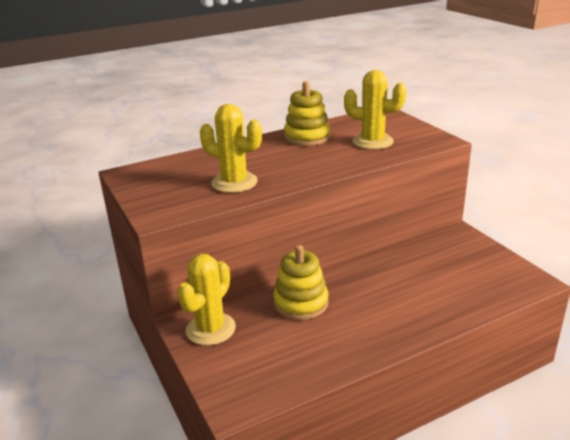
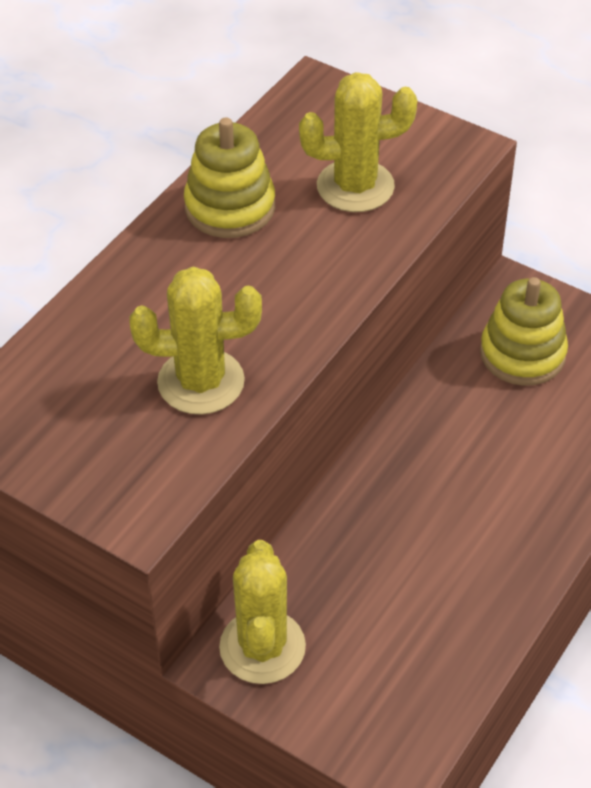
camera: 30 degrees left, 20 degrees up
yellow stacking toy [273,245,329,320] -> yellow stacking toy moved to [480,277,568,386]

